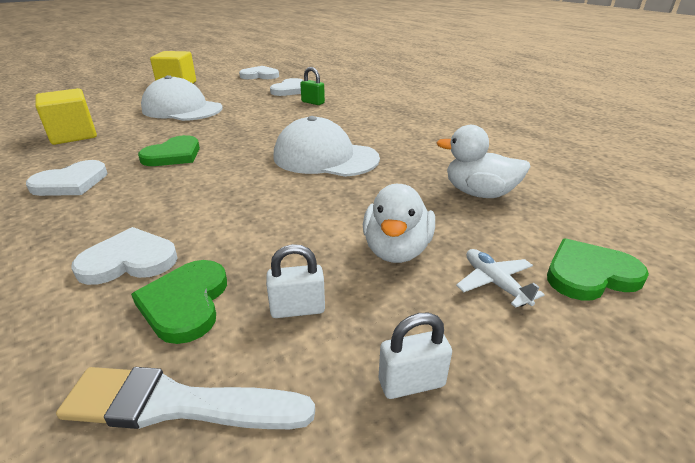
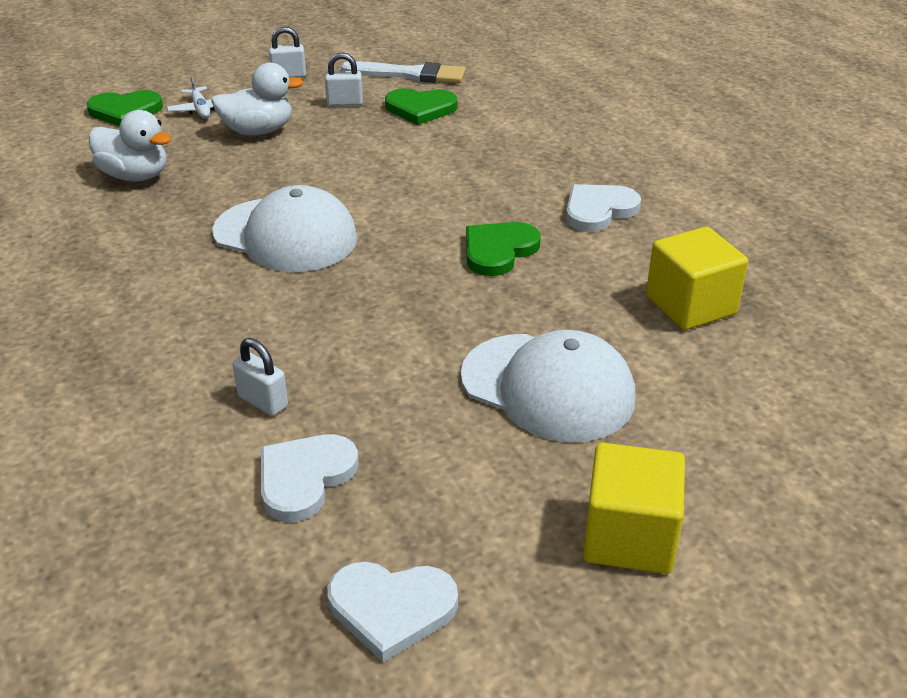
camera: 175 degrees left, 5 degrees up
white heart [71,227,178,285] -> none
green heart [131,260,227,344] -> green heart turned 90 degrees clockwise [385,88,458,125]
green padlock [300,67,325,105] -> white padlock [233,338,288,416]
white duck [363,184,435,263] -> white duck turned 60 degrees clockwise [211,63,304,136]

